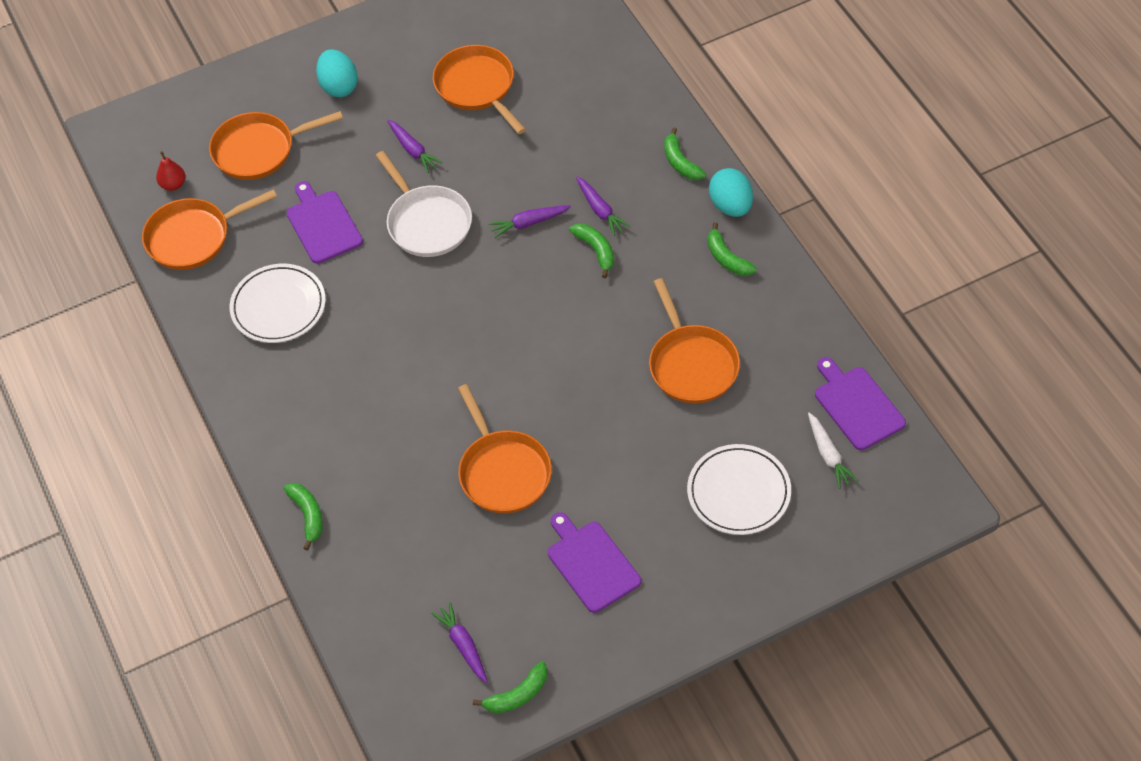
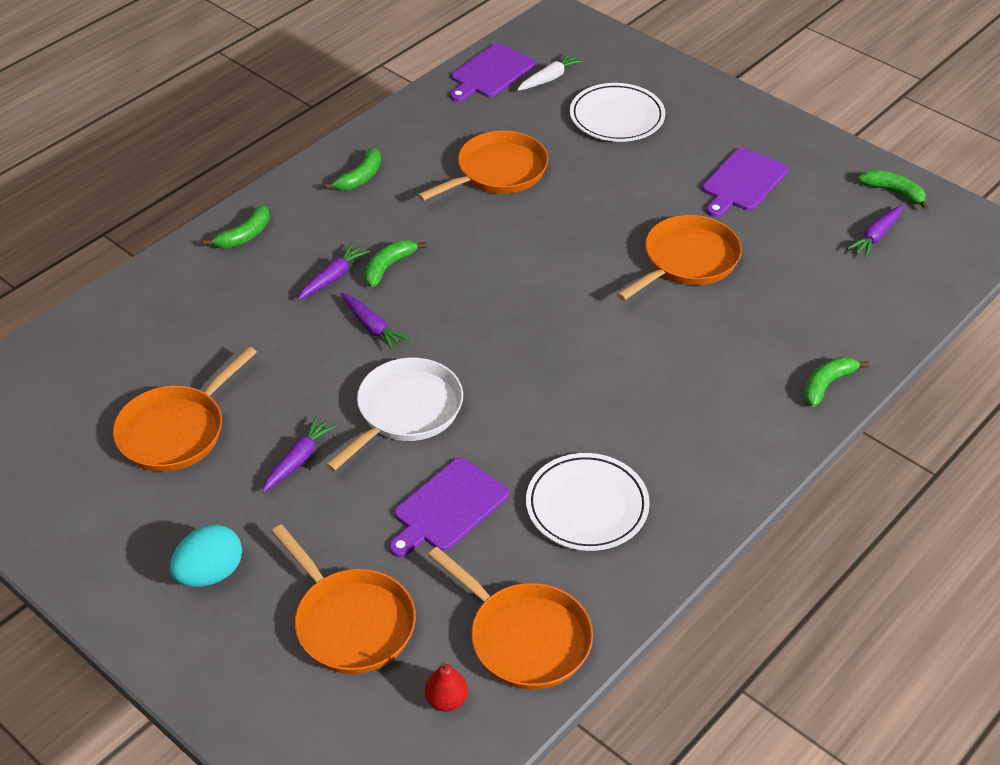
camera: 115 degrees left, 10 degrees down
turquoise egg [709,168,753,217] -> none

